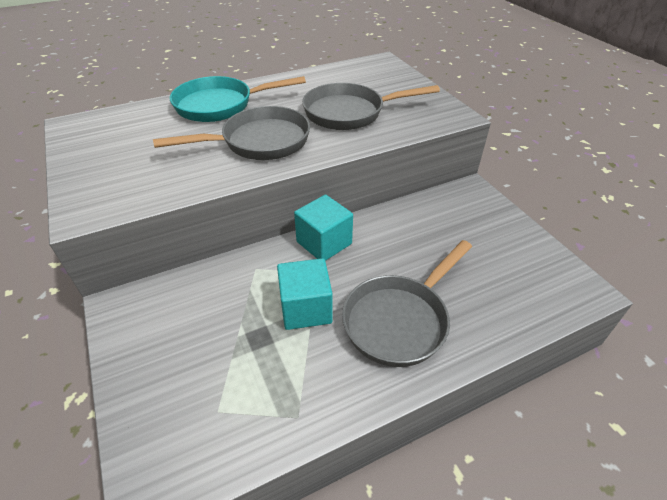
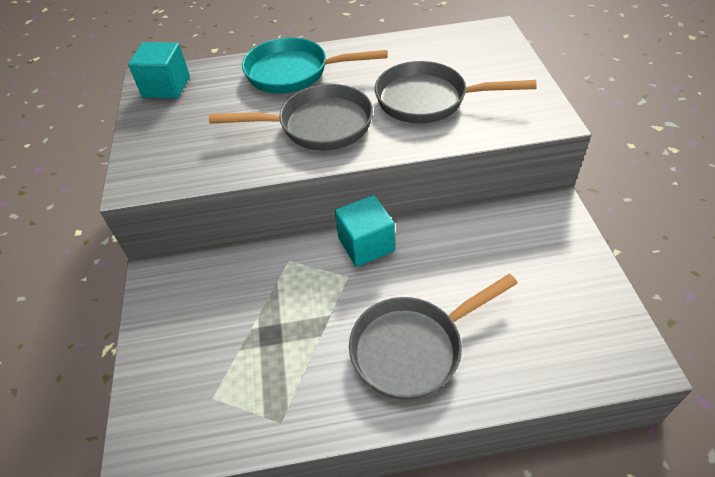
camera: 20 degrees right, 5 degrees up
turquoise cube [277,258,333,330] -> turquoise cube moved to [128,42,190,98]

